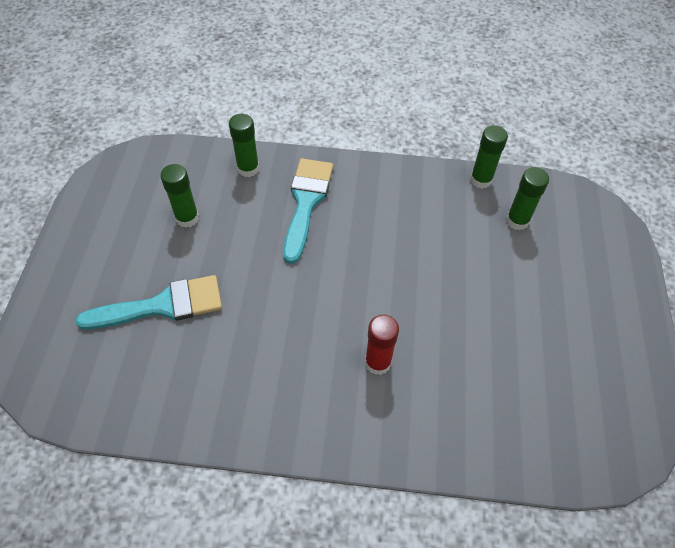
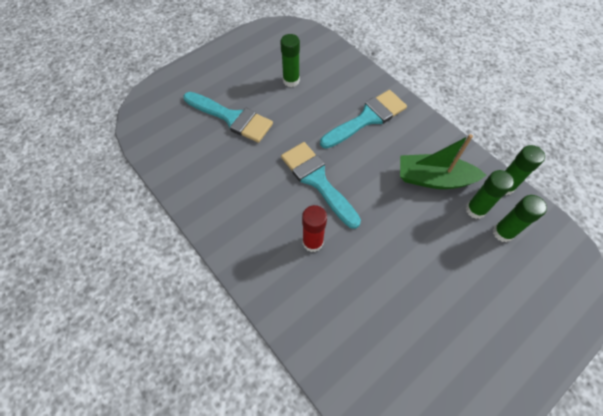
camera: 45 degrees right, 5 degrees up
green glue stick [229,114,259,177] -> green glue stick moved to [466,170,514,219]
none -> turquoise brush [281,142,361,229]
none -> green boat [400,134,486,189]

